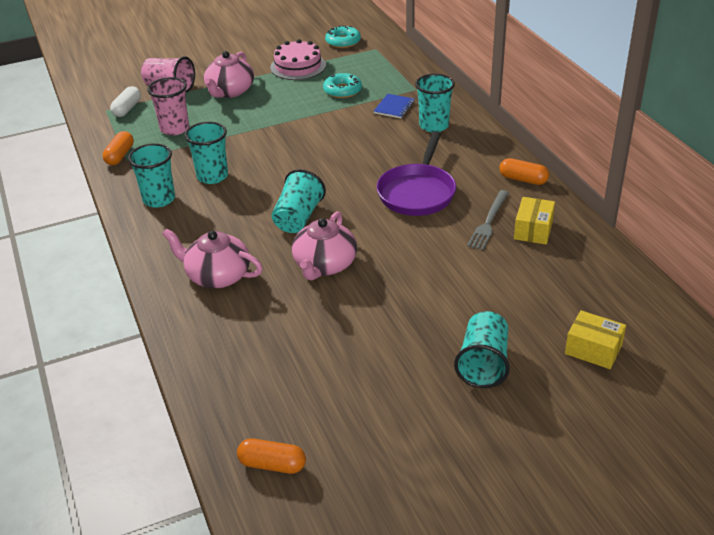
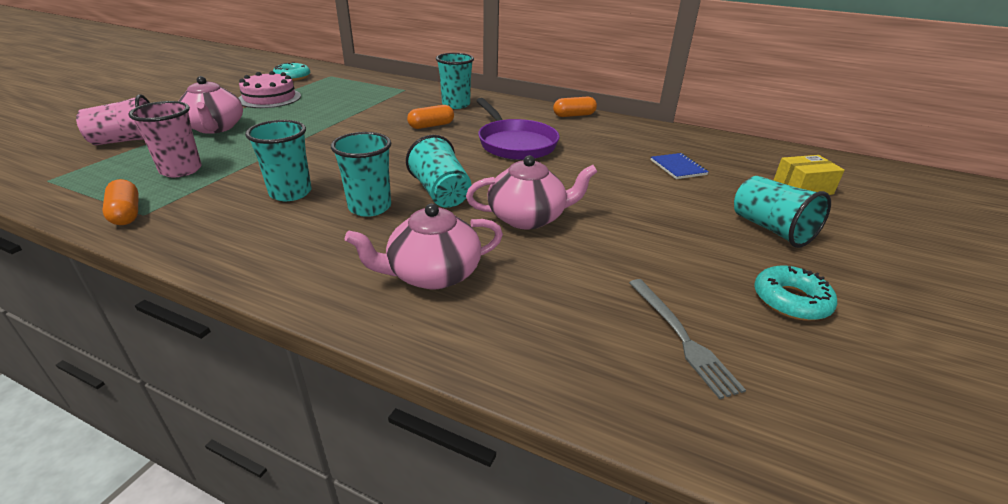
camera: 45 degrees left, 5 degrees down
white capsule [110,86,141,117] -> none
turquoise cup [128,143,175,208] -> turquoise cup moved to [331,132,391,217]
orange capsule [237,438,306,474] -> orange capsule moved to [407,105,454,129]
pink teapot [292,211,357,280] -> pink teapot turned 75 degrees counterclockwise [466,155,598,229]
turquoise donut [323,73,362,98] -> turquoise donut moved to [754,266,837,320]
blue notebook [374,94,415,118] -> blue notebook moved to [651,153,709,179]
grey fork [467,190,509,250] -> grey fork moved to [629,279,746,399]
yellow box [514,197,555,245] -> none

